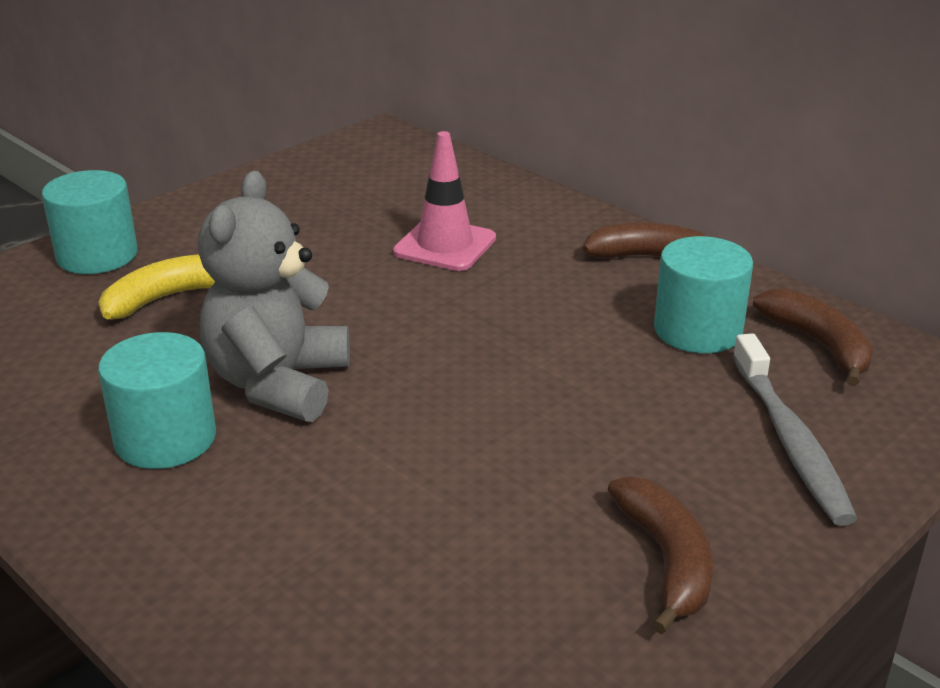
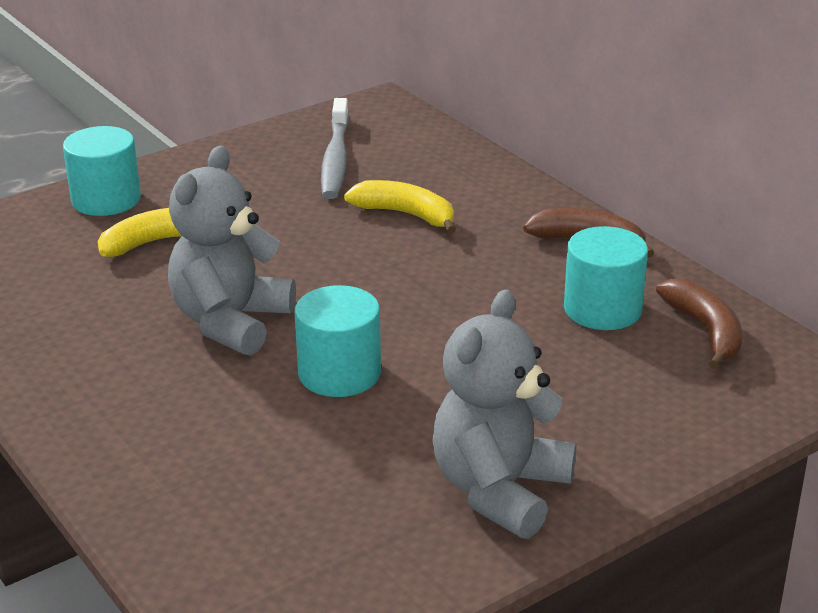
camera: 10 degrees right, 0 degrees up
turquoise cylinder [98,332,216,469] -> turquoise cylinder moved to [295,285,381,397]
pink traffic cone [393,131,496,271] -> yellow banana [344,180,456,234]
brown banana [608,476,713,635] -> grey teddy bear [432,289,576,539]
grey toothbrush [732,333,858,526] -> grey toothbrush moved to [321,98,349,199]

